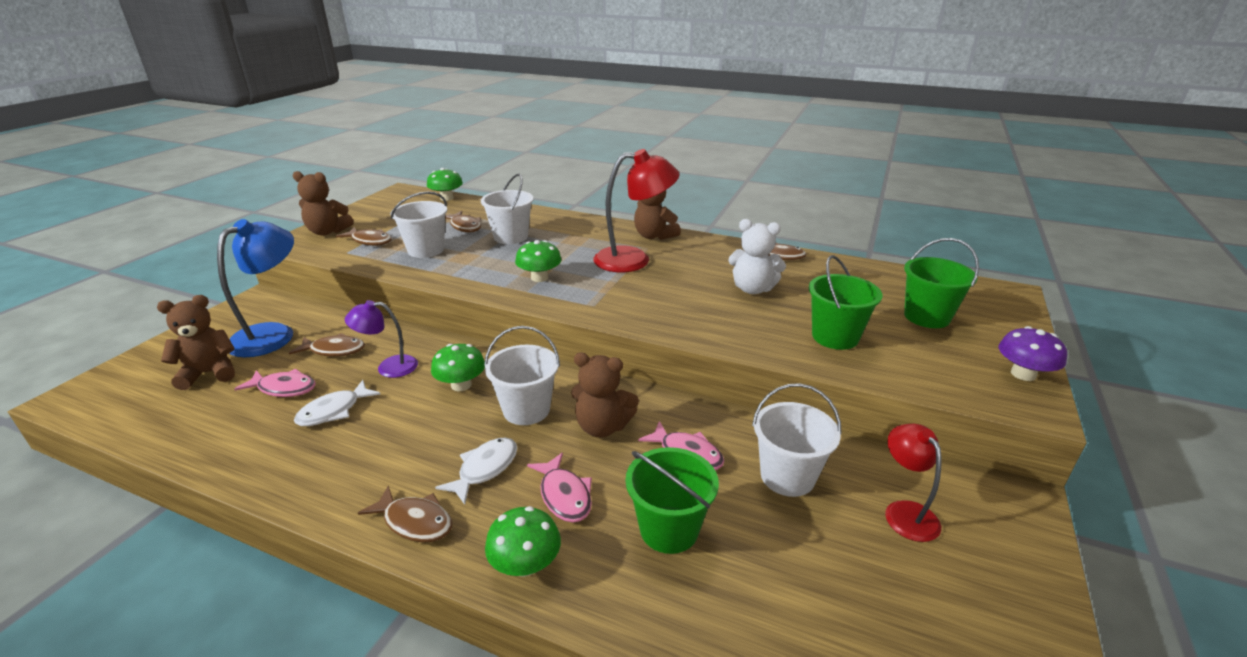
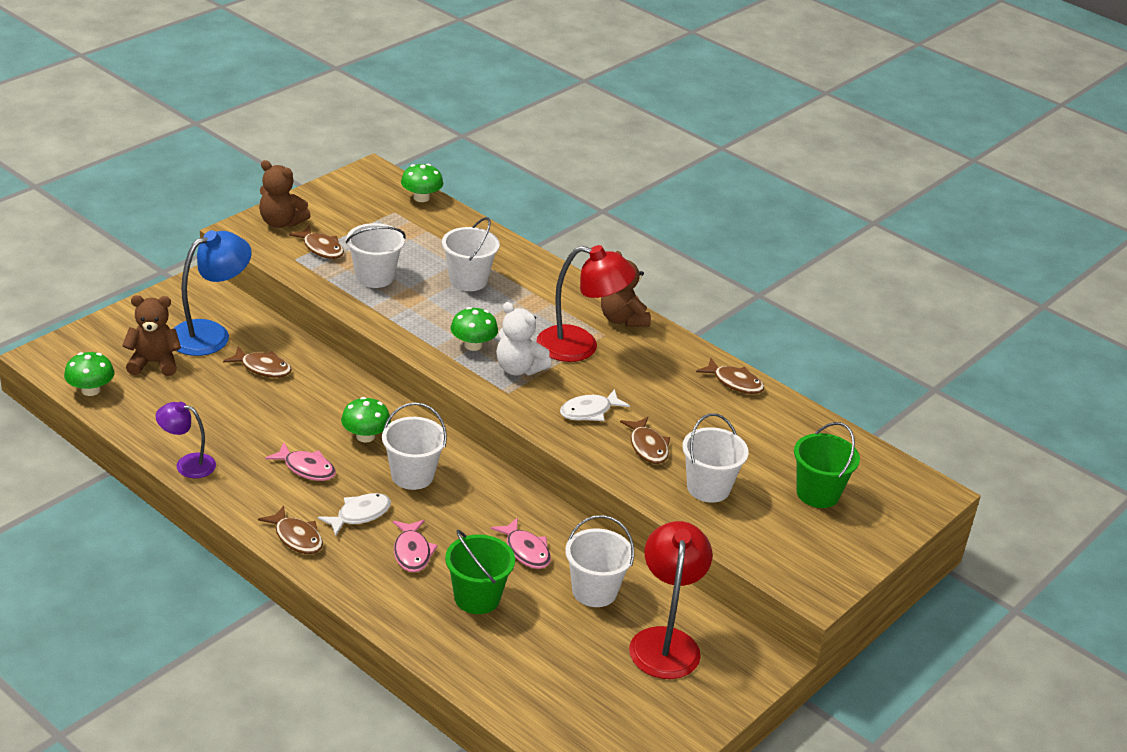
camera: 15 degrees right, 5 degrees up
pink fish [234,369,316,397] -> pink fish moved to [265,443,336,481]
white fish [294,380,380,426] -> white fish moved to [560,389,630,421]
purple lamp [345,300,418,378] -> purple lamp moved to [156,402,216,478]
brown fish [445,211,481,232] -> brown fish moved to [620,417,670,464]
green mushroom [485,506,561,577] -> green mushroom moved to [64,352,114,396]
brown teddy bear [571,352,639,438] -> none
white teddy bear [728,219,786,294] -> white teddy bear moved to [496,302,551,375]
green bucket [809,255,882,350] -> white bucket [682,413,749,503]
red lamp [885,424,942,542] -> red lamp [629,521,713,679], size x1.69
purple mushroom [999,326,1067,381] -> none

